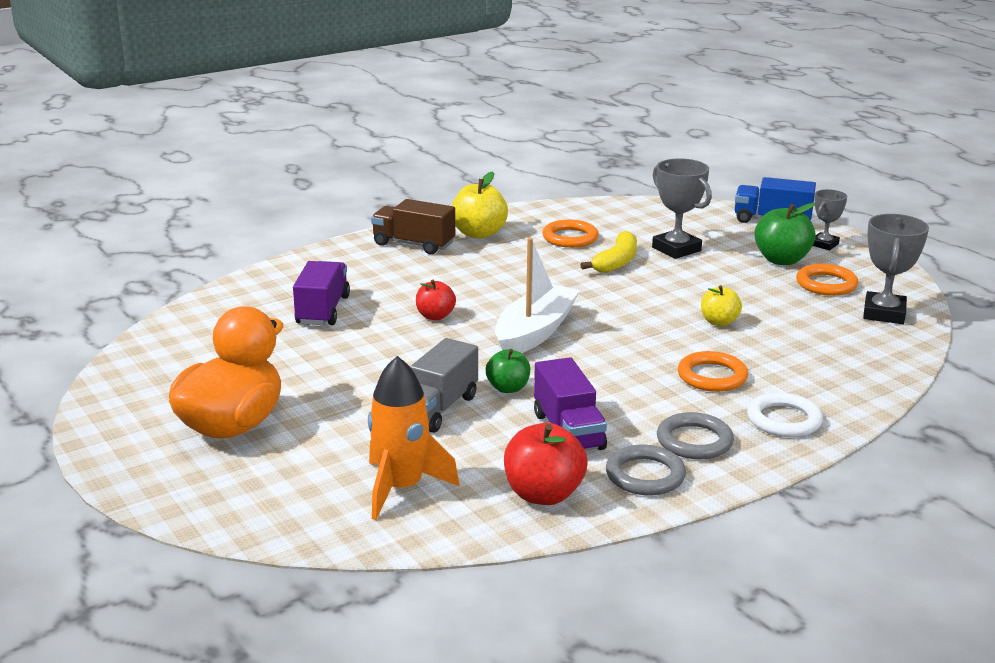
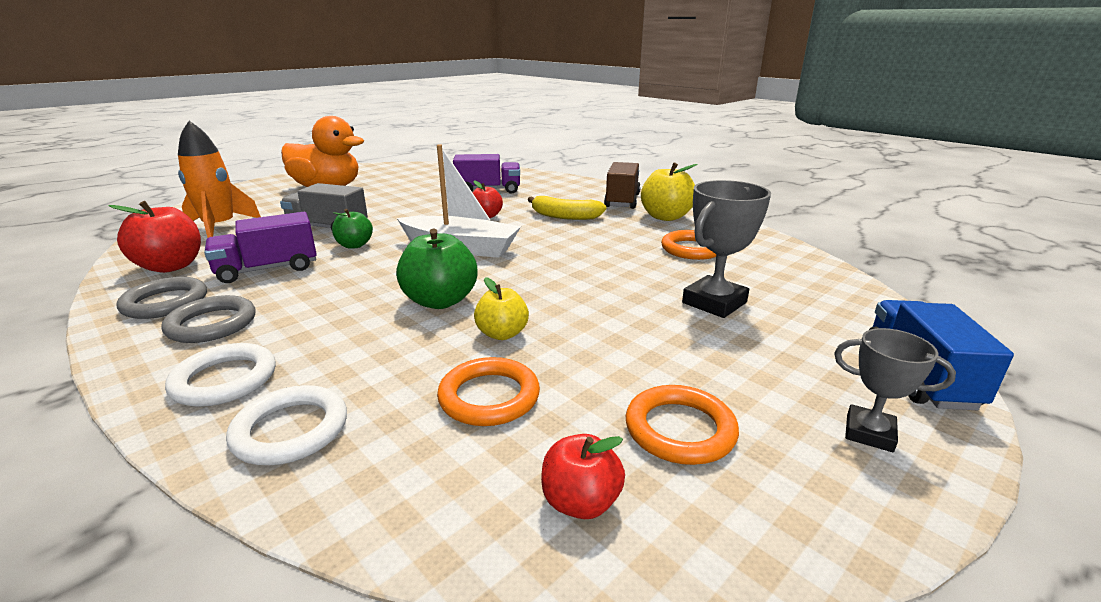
camera: 80 degrees right, 0 degrees up
yellow banana [580,231,637,273] -> yellow banana moved to [528,196,606,220]
orange ring [678,351,748,392] -> orange ring moved to [437,357,540,426]
green apple [754,203,816,265] -> green apple moved to [396,229,477,309]
grey trophy [863,214,929,324] -> red apple [541,434,625,519]
none -> white ring [226,385,347,465]

